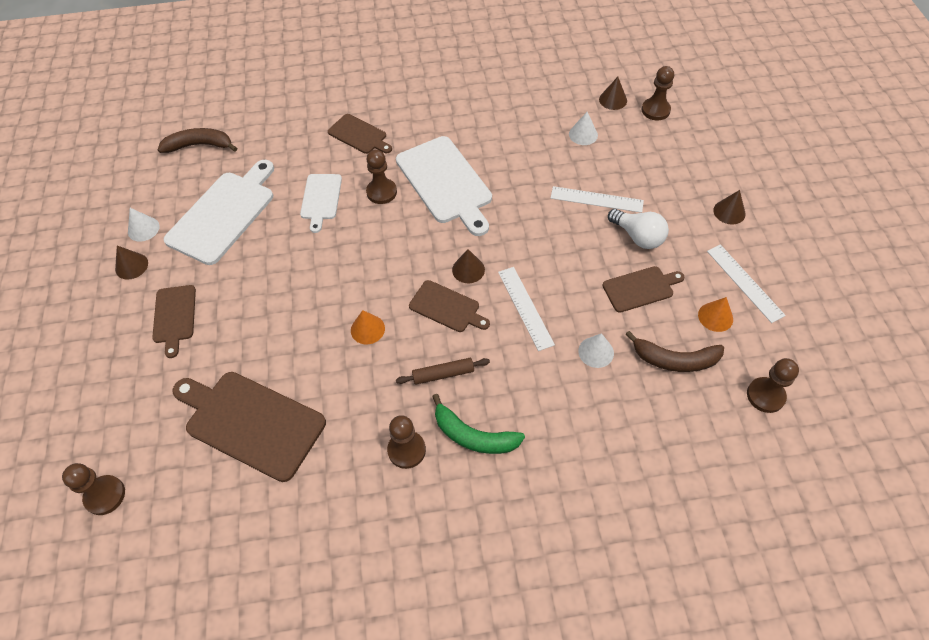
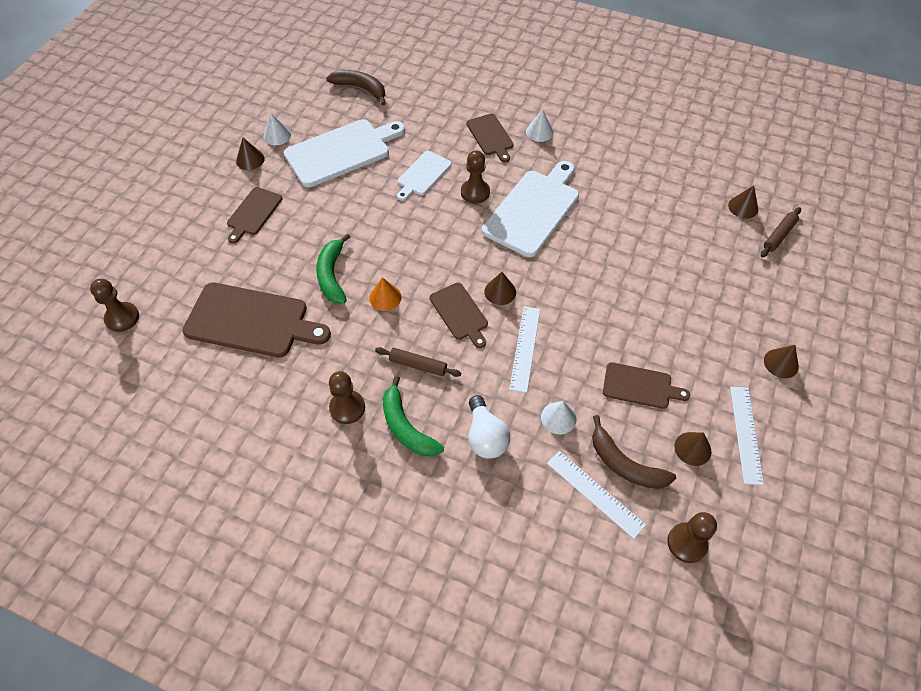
camera: 30 degrees right, 0 degrees up
brown cutting board [172,372,326,482] -> brown cutting board turned 135 degrees clockwise [182,282,331,357]
white cutting board [396,136,492,236] -> white cutting board turned 150 degrees counterclockwise [482,161,579,257]
white ruler [551,186,644,213] -> white ruler moved to [547,451,646,539]
white cone [569,112,598,145] -> white cone moved to [526,109,553,142]
white light bulb [608,209,669,249] -> white light bulb moved to [468,395,510,459]
brown pawn [642,66,674,121] -> brown rolling pin [761,207,801,257]
orange cone [698,297,733,332] -> brown cone [675,432,711,466]
none -> green banana [316,233,350,304]

